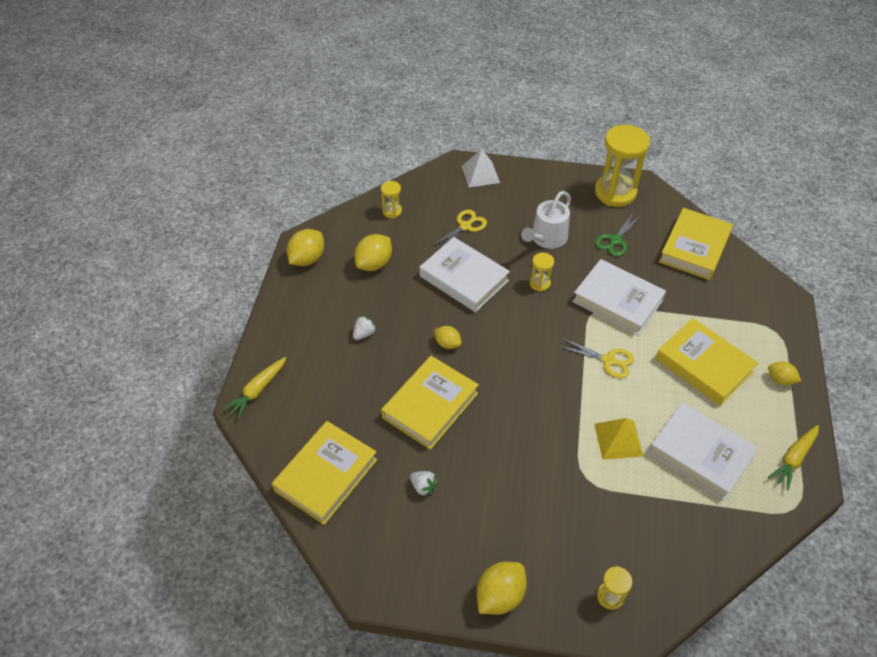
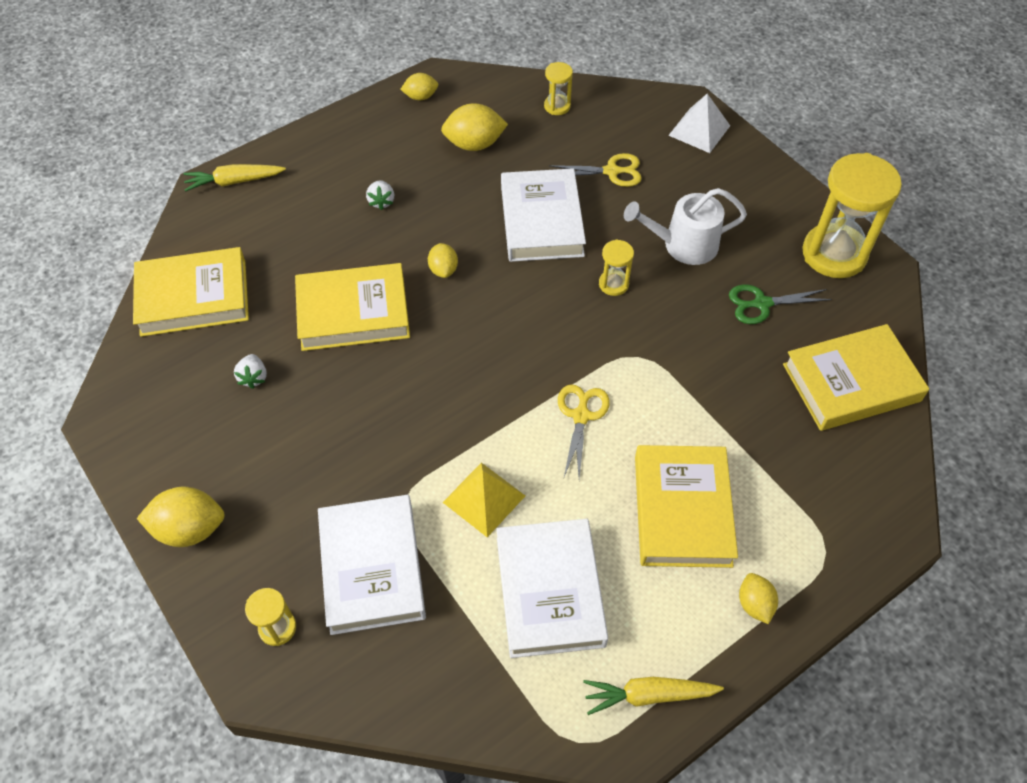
camera: 45 degrees right, 5 degrees up
yellow lemon [287,229,324,266] -> yellow lemon [400,73,438,100], size x0.60
white strawberry [353,316,377,340] -> white strawberry turned 90 degrees clockwise [366,180,394,210]
yellow scissors [559,338,634,378] -> yellow scissors turned 150 degrees counterclockwise [558,385,610,478]
white book [572,259,666,335] -> white book moved to [318,495,426,635]

